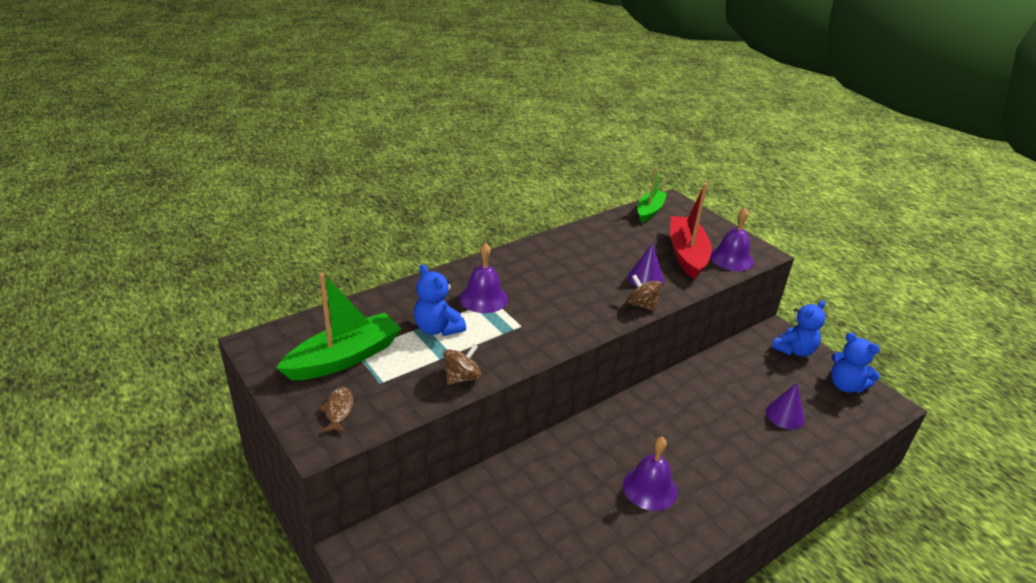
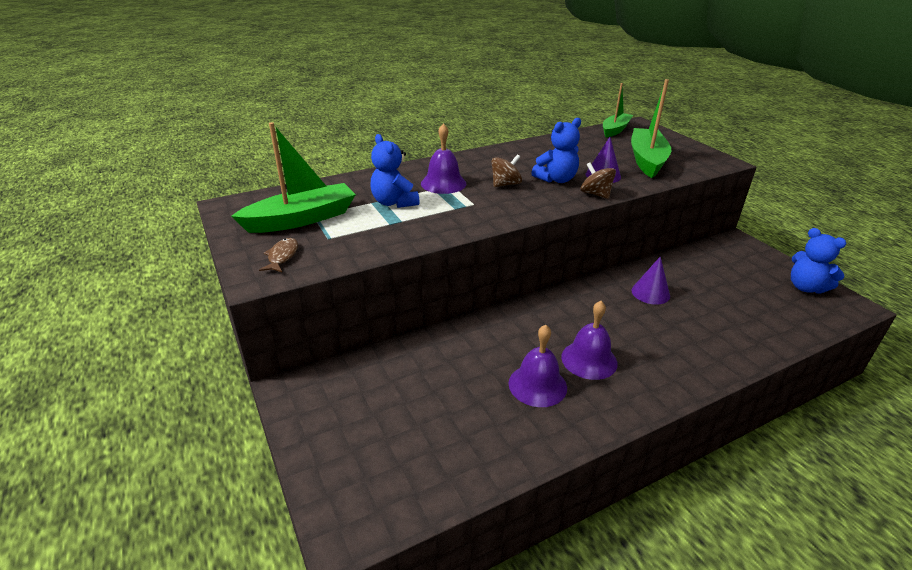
camera: 10 degrees right, 0 degrees up
brown spinning top [443,344,482,385] -> brown spinning top moved to [491,154,522,187]
red boat [670,183,712,280] -> green boat [631,79,671,178]
purple bell [710,207,754,271] -> purple bell moved to [509,325,567,407]
purple cone [766,383,805,429] -> purple cone moved to [632,256,670,305]
blue teddy bear [771,300,826,357] -> blue teddy bear moved to [531,118,581,183]

